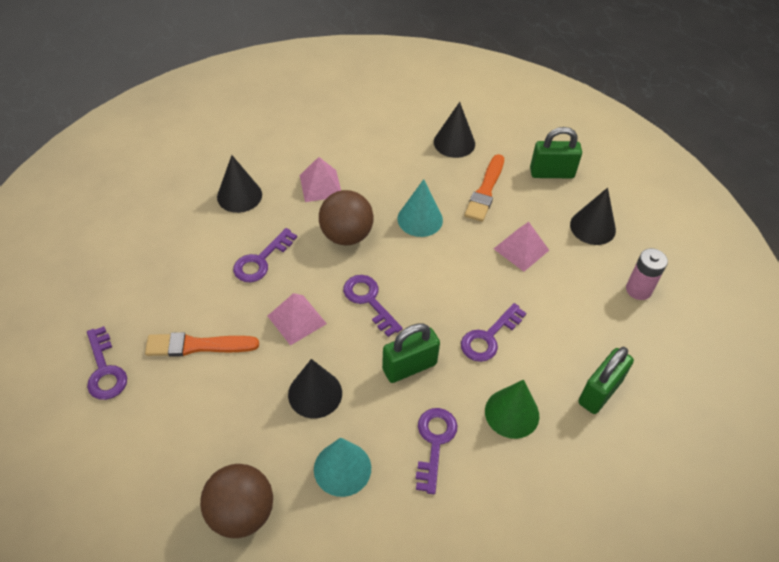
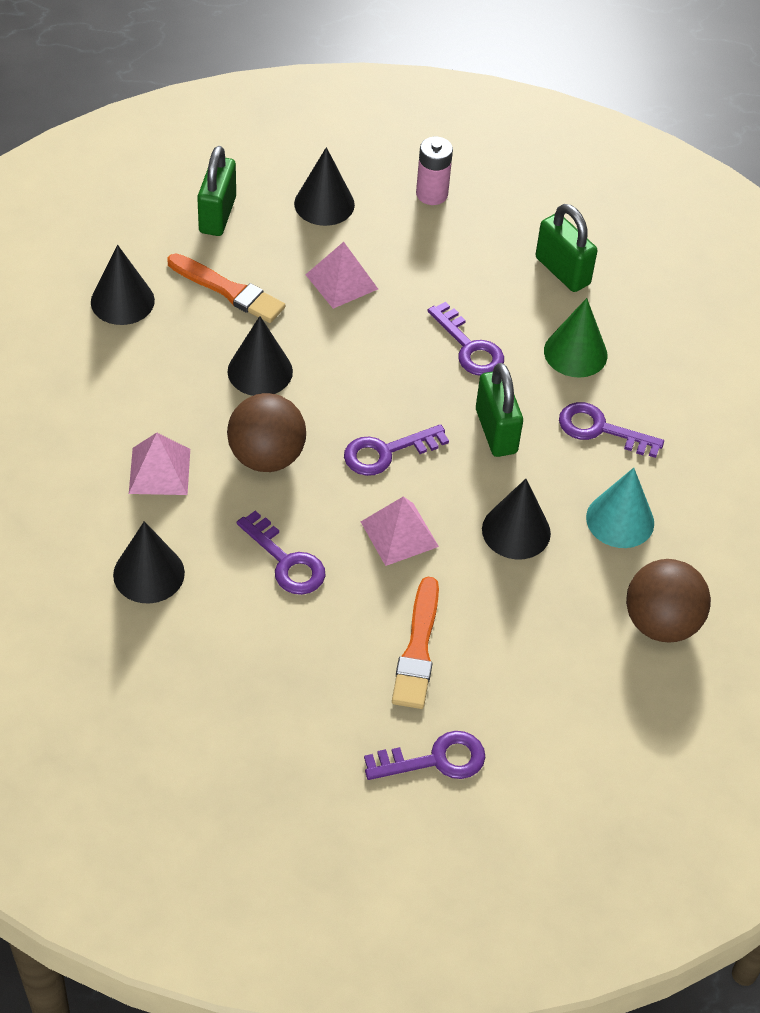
camera: 80 degrees left, 0 degrees up
turquoise cone [398,179,443,237] -> black cone [228,316,293,396]

